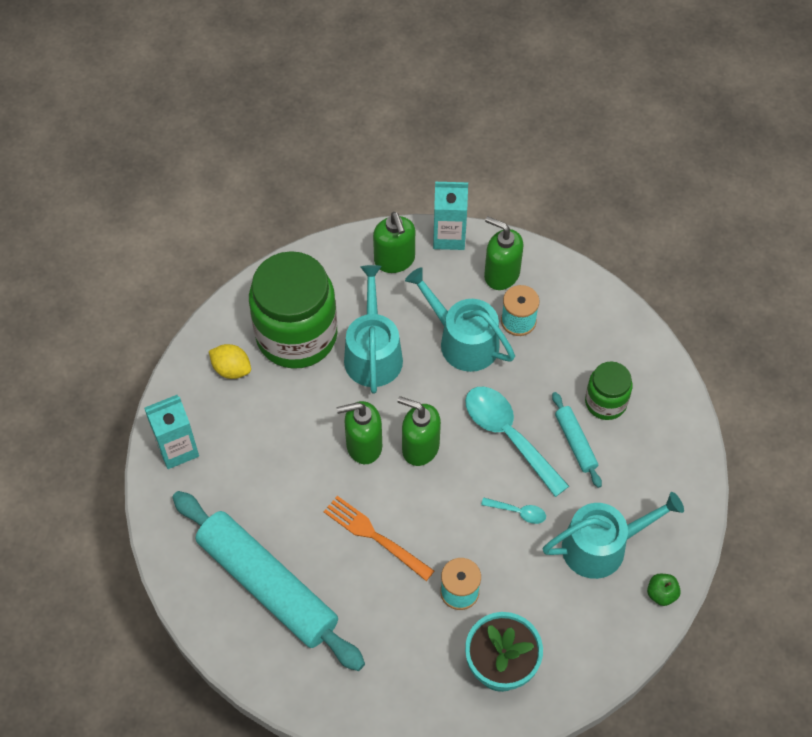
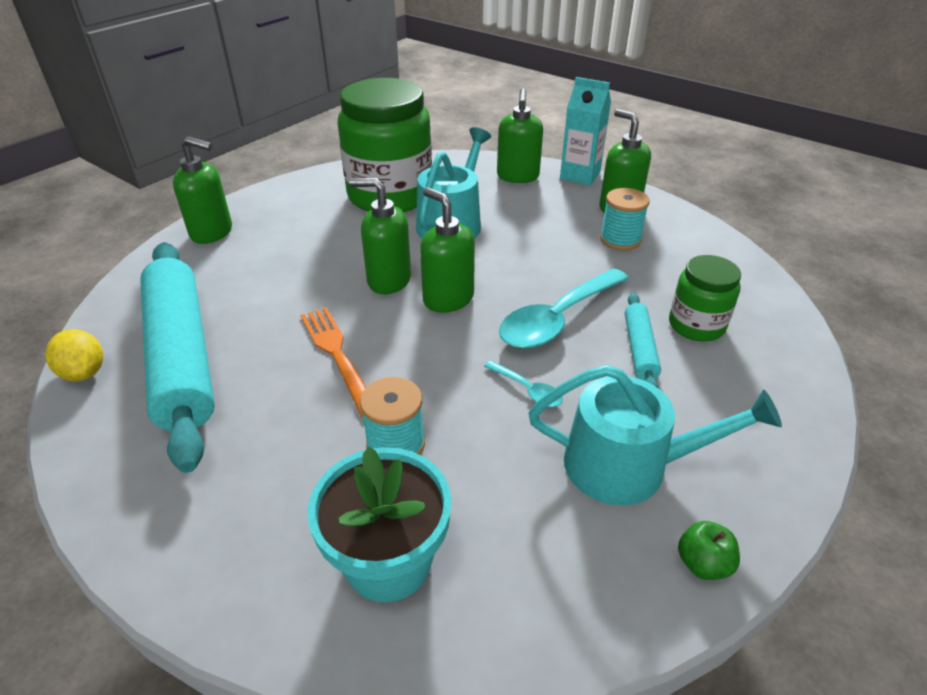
camera: 25 degrees right, 20 degrees down
turquoise carton [144,395,199,469] -> green soap dispenser [173,136,232,244]
yellow lemon [209,344,251,379] -> yellow lemon moved to [45,329,103,381]
turquoise watering can [405,267,515,372] -> none
turquoise spoon [465,387,569,497] -> turquoise spoon turned 120 degrees counterclockwise [499,268,629,349]

